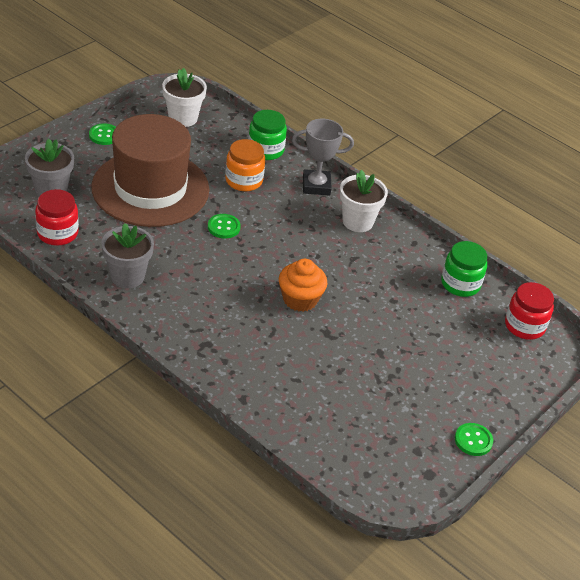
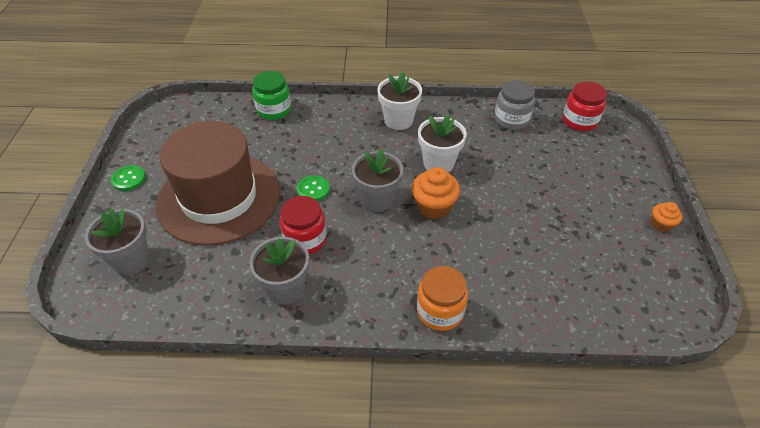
camera: 35 degrees left, 5 degrees up
red jar [35,189,79,246] -> red jar moved to [280,196,327,254]
white flower pot [162,68,207,127] -> white flower pot moved to [418,115,467,172]
orange jar [225,139,265,191] -> orange jar moved to [417,266,468,331]
grey trophy [292,119,354,196] -> none
green jar [441,241,487,297] -> grey jar [495,80,535,130]
green button [455,423,493,456] -> orange cupcake [651,202,683,232]
none -> grey flower pot [352,149,403,212]

